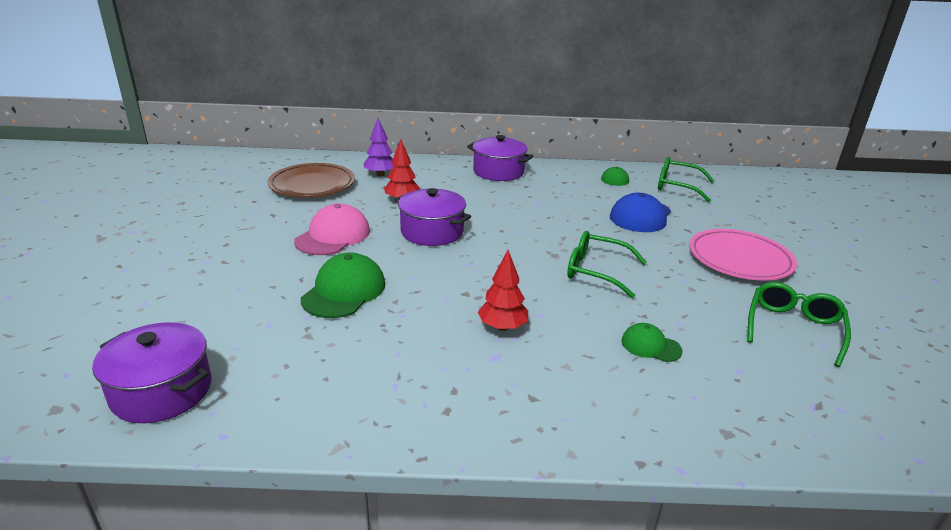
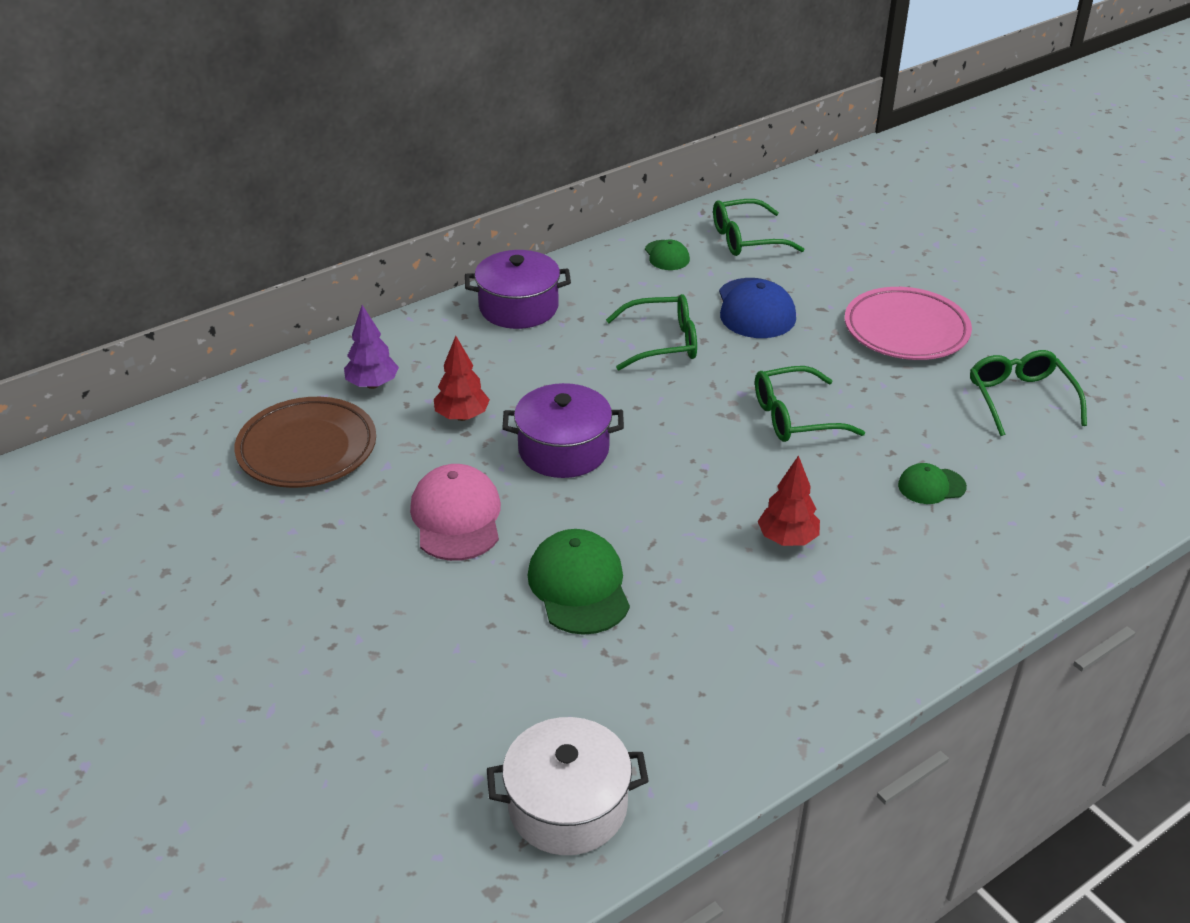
camera: 35 degrees left, 10 degrees up
purple pot [92,322,211,423] -> white pot [487,717,649,855]
none -> green glasses [606,294,697,370]

